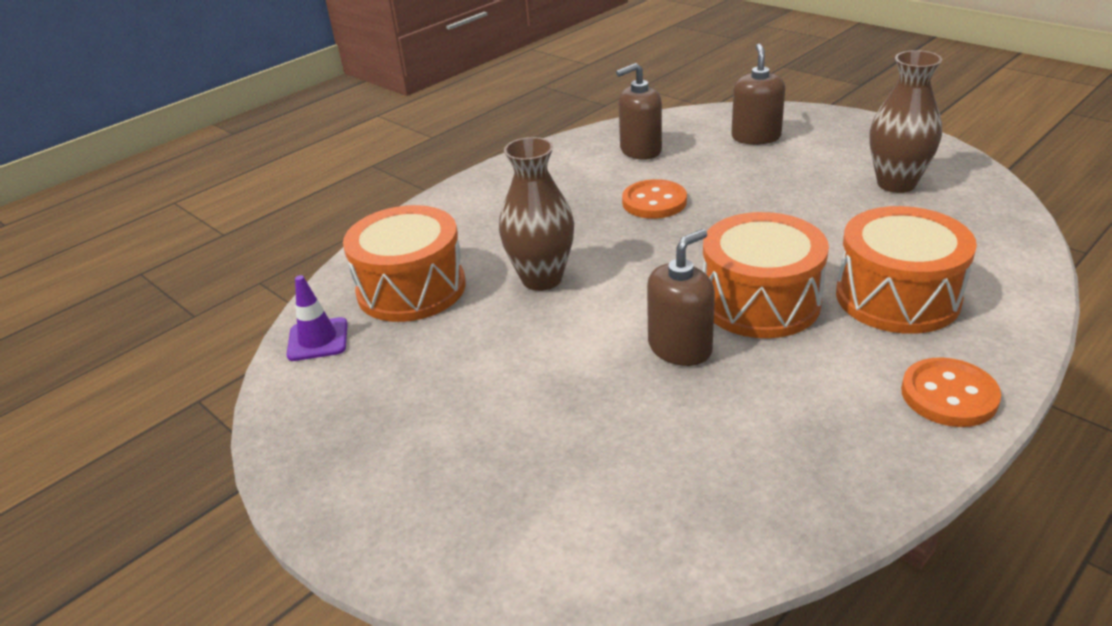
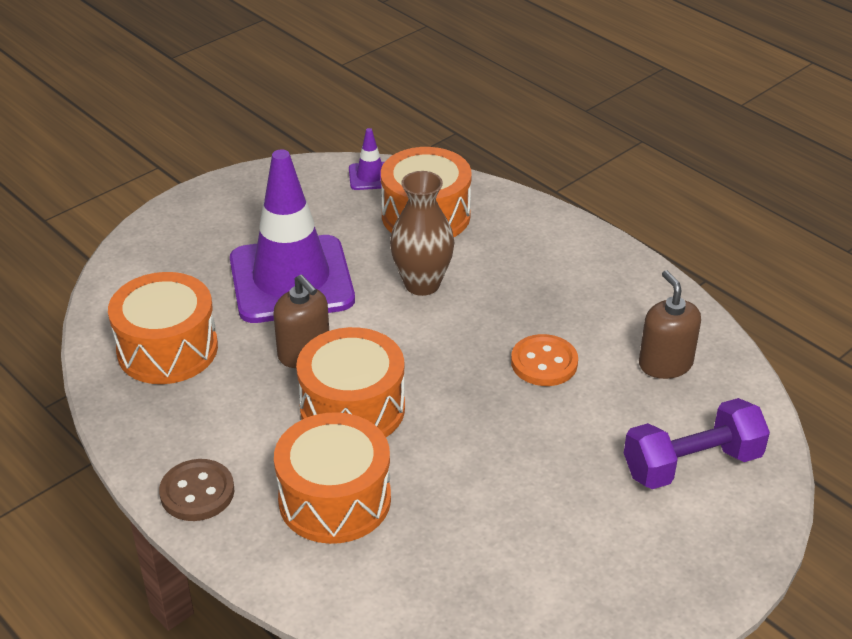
camera: 90 degrees right, 5 degrees up
brown soap dispenser [731,44,785,145] -> purple dumbbell [624,398,770,489]
brown vase [869,50,942,193] -> none
orange button [901,357,1001,427] -> brown button [159,459,234,521]
none -> orange drum [108,272,218,384]
none -> purple traffic cone [230,149,355,323]

